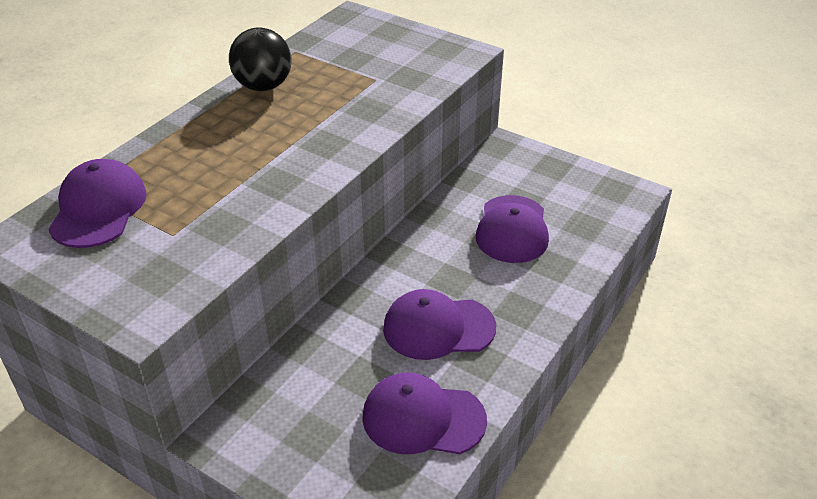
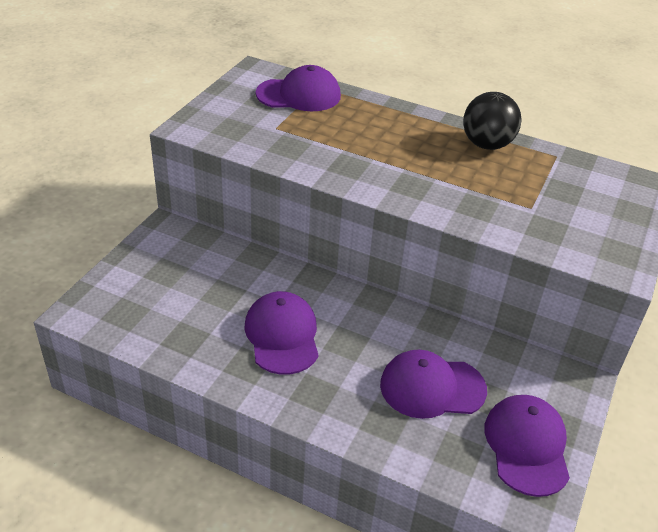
camera: 80 degrees right, 0 degrees up
purple cap [362,373,487,454] -> purple cap moved to [484,395,570,497]

